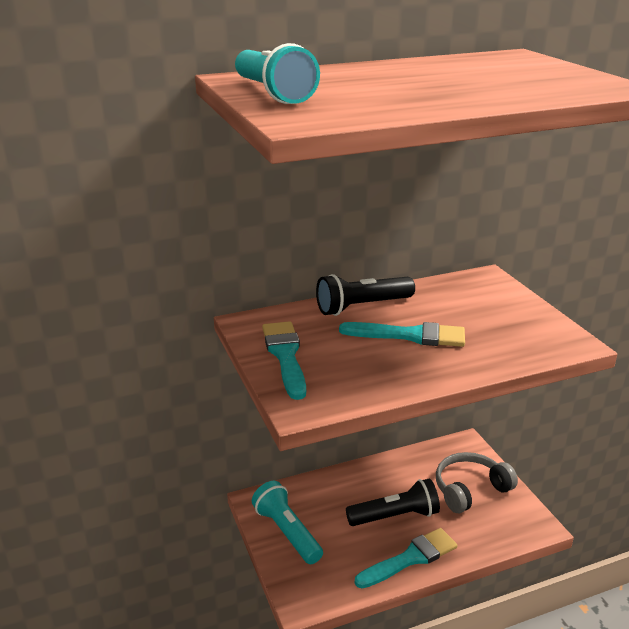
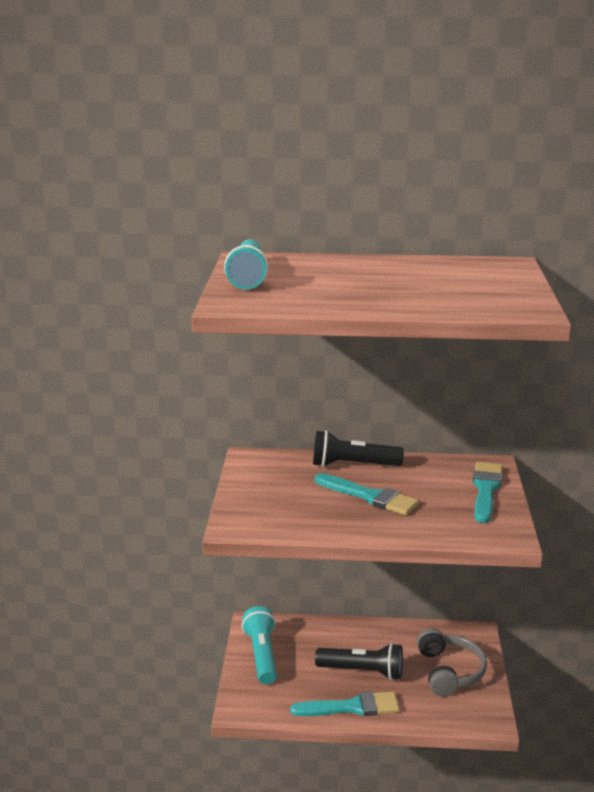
camera: 25 degrees right, 5 degrees down
turquoise brush [262,321,306,400] -> turquoise brush moved to [473,462,503,523]
grey headphones [436,452,518,513] -> grey headphones turned 90 degrees clockwise [417,628,487,696]

